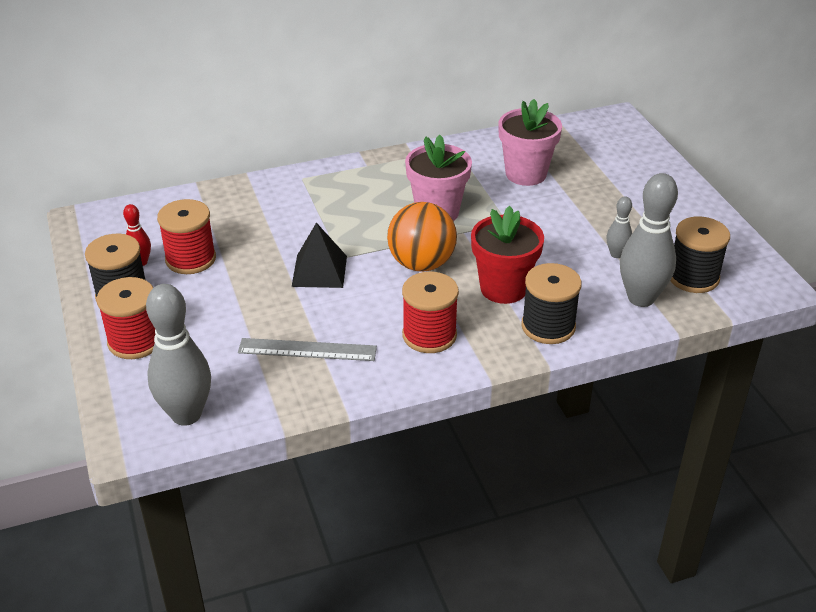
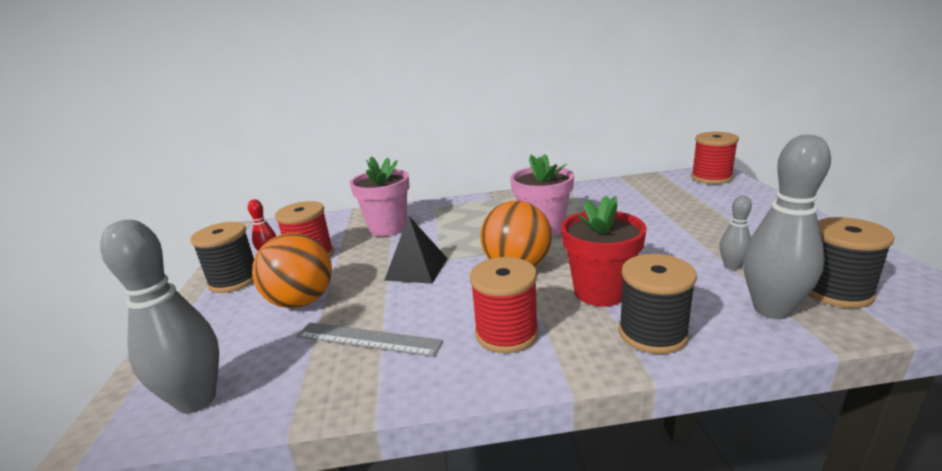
camera: 15 degrees right, 15 degrees down
red spool [97,277,156,359] -> red spool moved to [691,132,739,184]
pink flower pot [498,99,562,186] -> pink flower pot moved to [350,156,409,236]
none -> orange ball [252,233,332,308]

